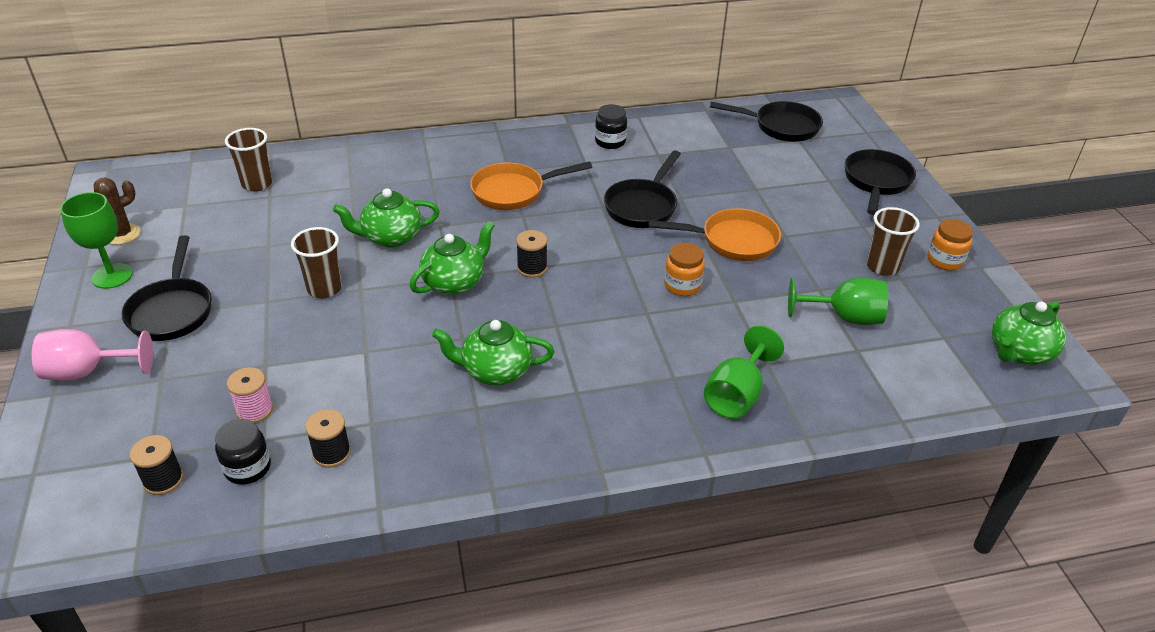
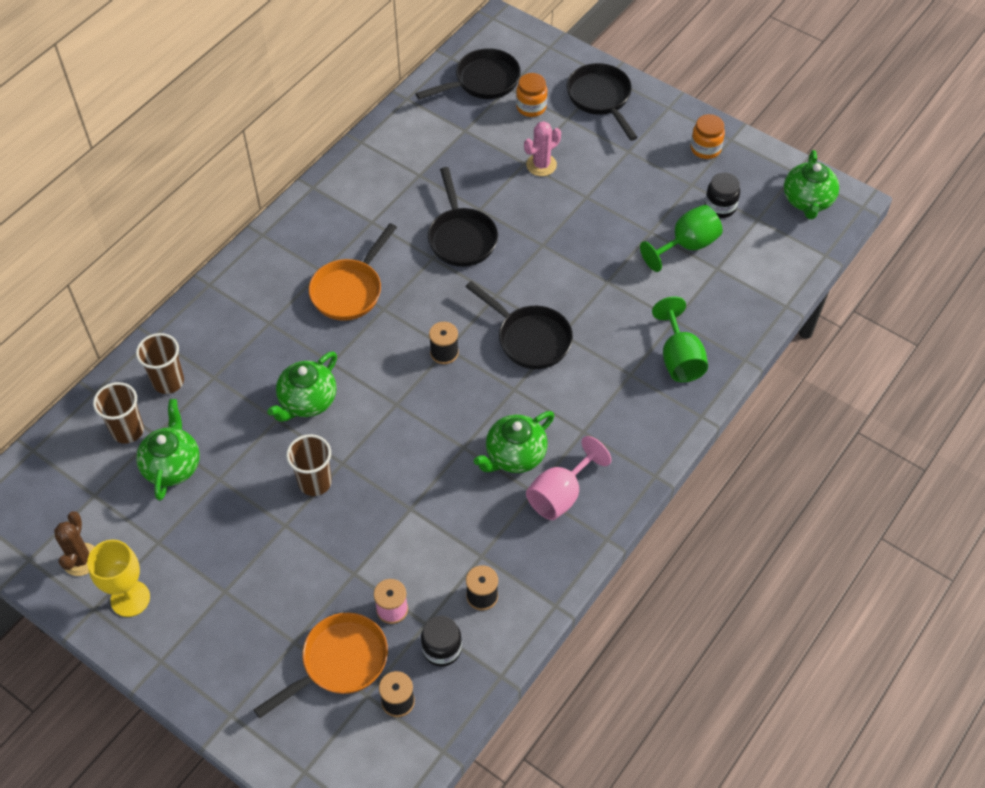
camera: 40 degrees left, 15 degrees up
pink goblet [32,329,153,381] -> pink goblet moved to [526,436,611,520]
green goblet [60,192,133,289] -> yellow goblet [87,540,150,617]
black pan [121,235,212,341] -> black pan moved to [466,281,573,369]
green teapot [410,221,495,295] -> green teapot moved to [136,399,200,501]
black jar [595,104,627,149] -> black jar moved to [705,173,740,218]
orange pan [648,208,781,261] -> orange pan moved to [253,612,388,718]
orange jar [664,243,705,296] -> orange jar moved to [516,73,547,117]
brown cup [866,207,920,276] -> brown cup moved to [136,333,184,394]
none -> pink cactus [524,121,561,176]

